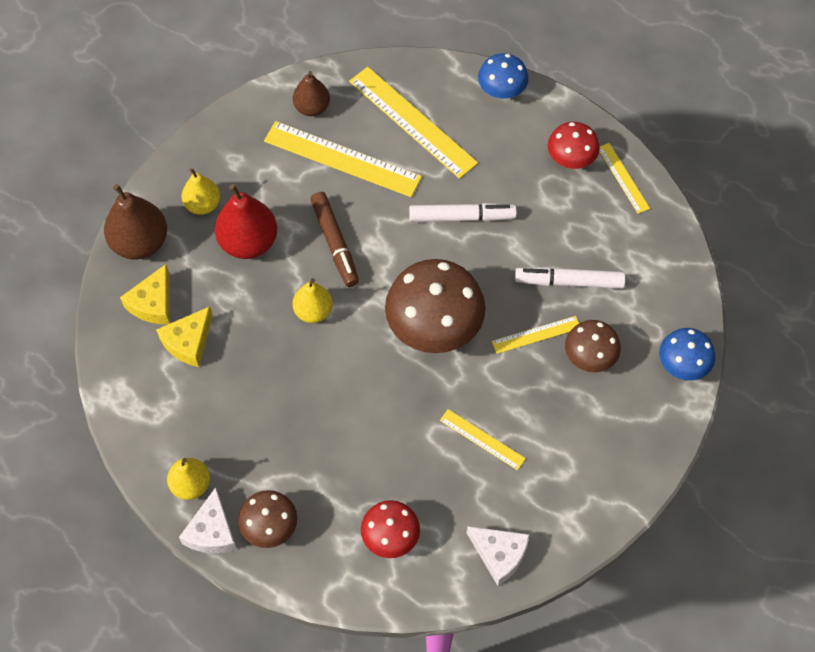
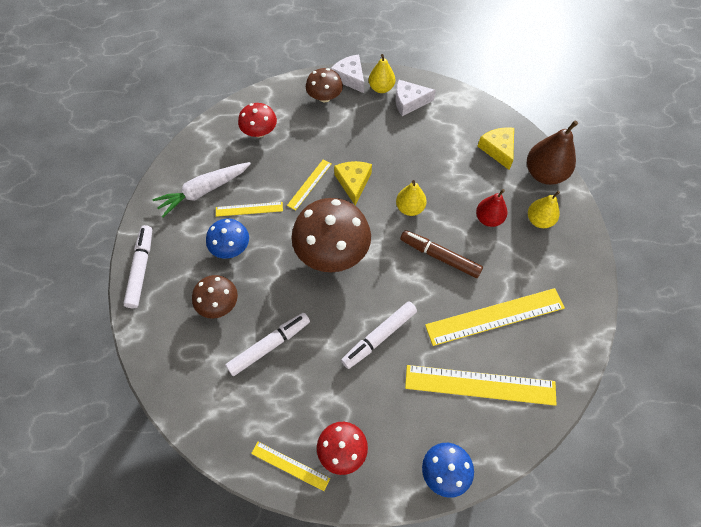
camera: 140 degrees right, 0 degrees up
yellow cheese [156,306,213,367] -> yellow cheese moved to [334,161,372,205]
red pear [215,184,277,259] -> red pear [476,189,507,227], size x0.63
brown pear [293,71,330,116] -> none
white cheese [467,526,530,586] -> white cheese moved to [395,80,436,116]
yellow ruler [492,316,579,354] -> yellow ruler moved to [287,159,332,210]
blue mushroom [659,328,715,381] -> blue mushroom moved to [206,219,249,259]
none -> white marker [123,225,152,308]
none -> white carrot [152,162,251,218]

